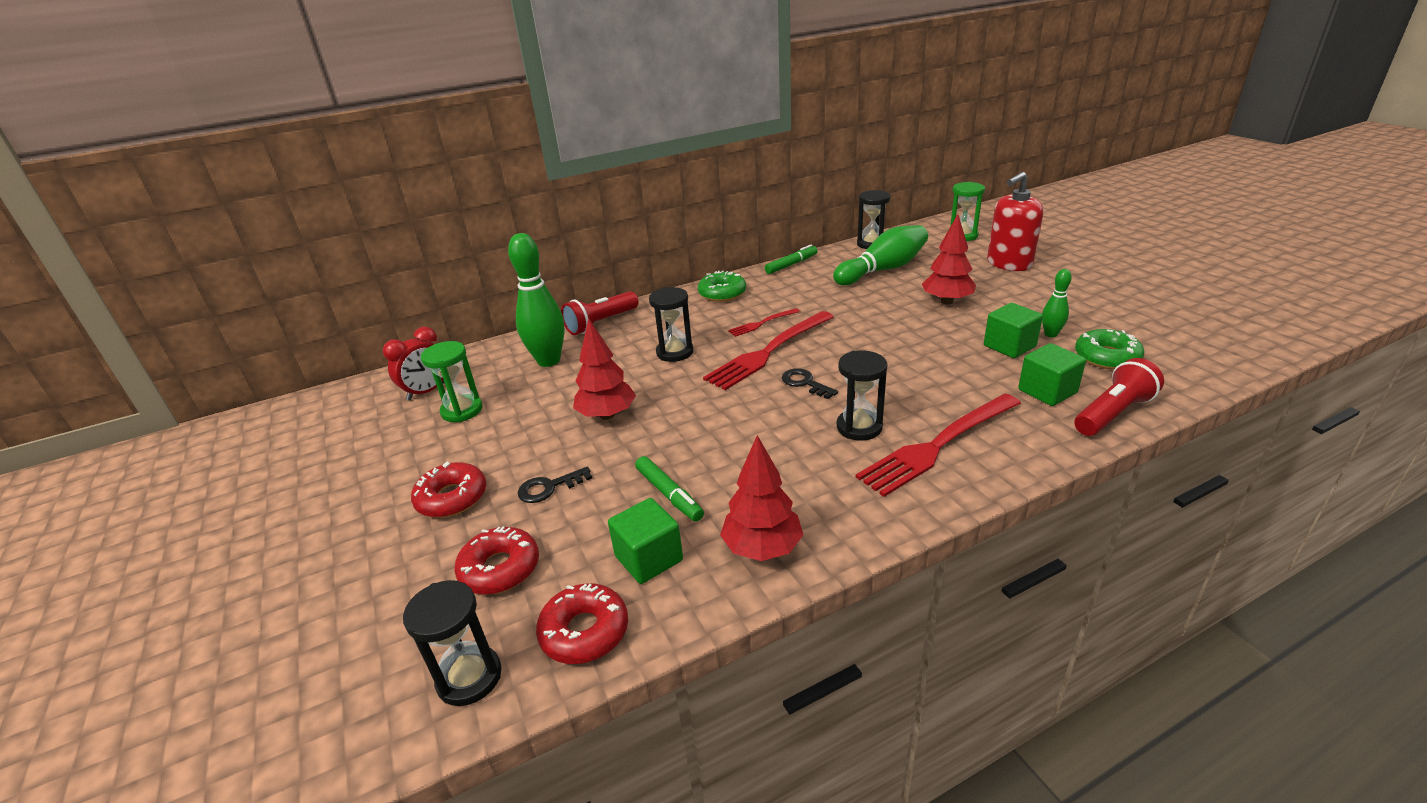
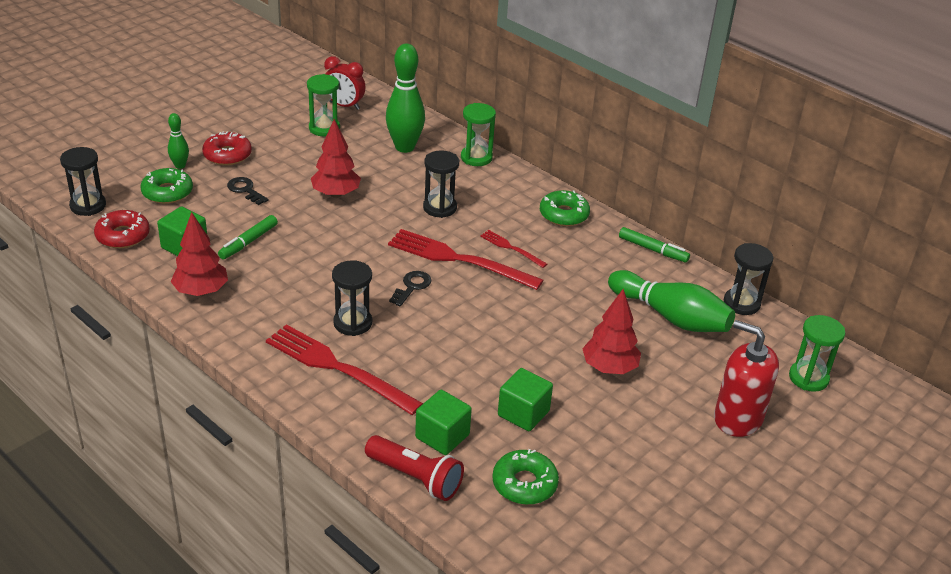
camera: 65 degrees right, 5 degrees up
red donut [454,527,539,595] -> green donut [140,168,193,204]
red flashlight [561,291,639,335] -> green hourglass [461,103,496,166]
green bowling pin [1042,269,1072,337] -> green bowling pin moved to [168,113,189,169]

